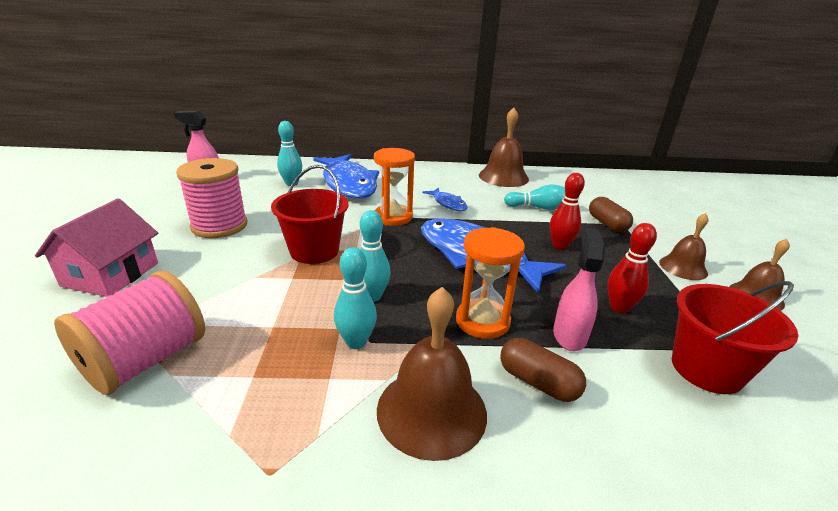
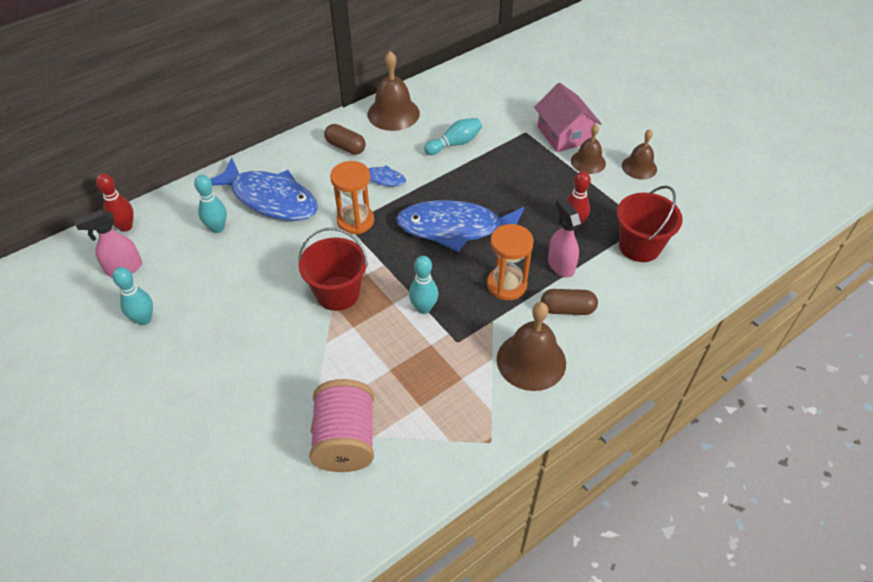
camera: 35 degrees left, 20 degrees up
pink house [35,198,158,297] -> pink house moved to [534,83,602,152]
pink spool [176,158,247,238] -> none
turquoise bowling pin [334,247,377,349] -> turquoise bowling pin moved to [112,267,153,325]
red bowling pin [550,173,585,250] -> red bowling pin moved to [96,173,134,232]
brown capsule [589,197,633,232] -> brown capsule moved to [324,124,366,155]

